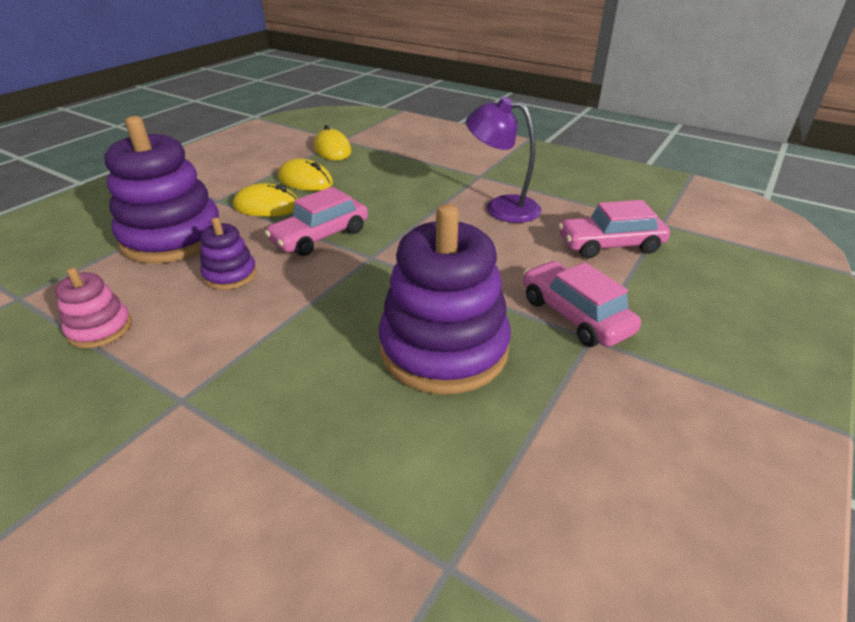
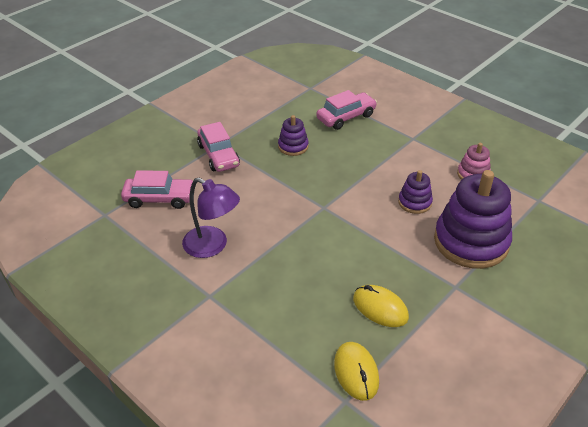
camera: 170 degrees left, 5 degrees up
yellow mouse [233,183,298,217] -> none
pink car [265,187,368,256] -> pink car moved to [316,90,377,130]
purple stacking toy [378,204,511,394] -> purple stacking toy [278,115,309,156], size x0.48

